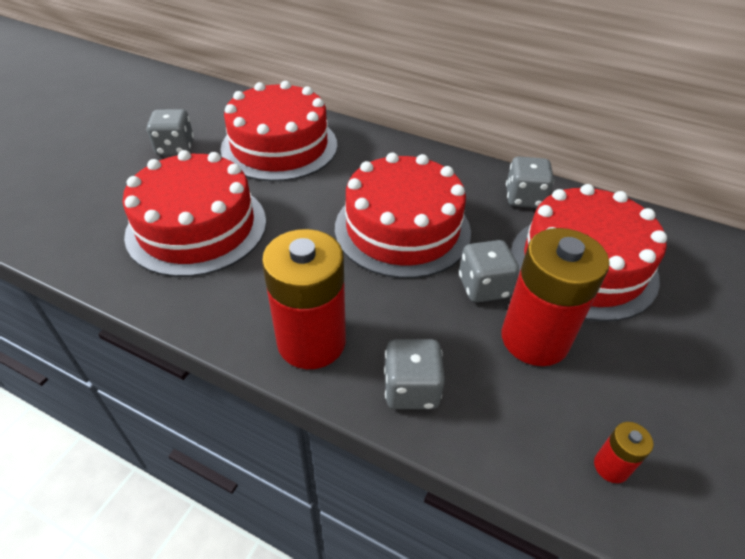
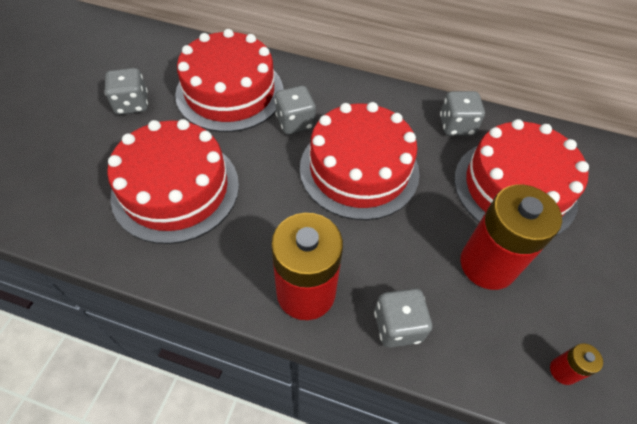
camera: 10 degrees left, 10 degrees up
grey dice [459,240,519,303] -> grey dice moved to [275,86,316,135]

